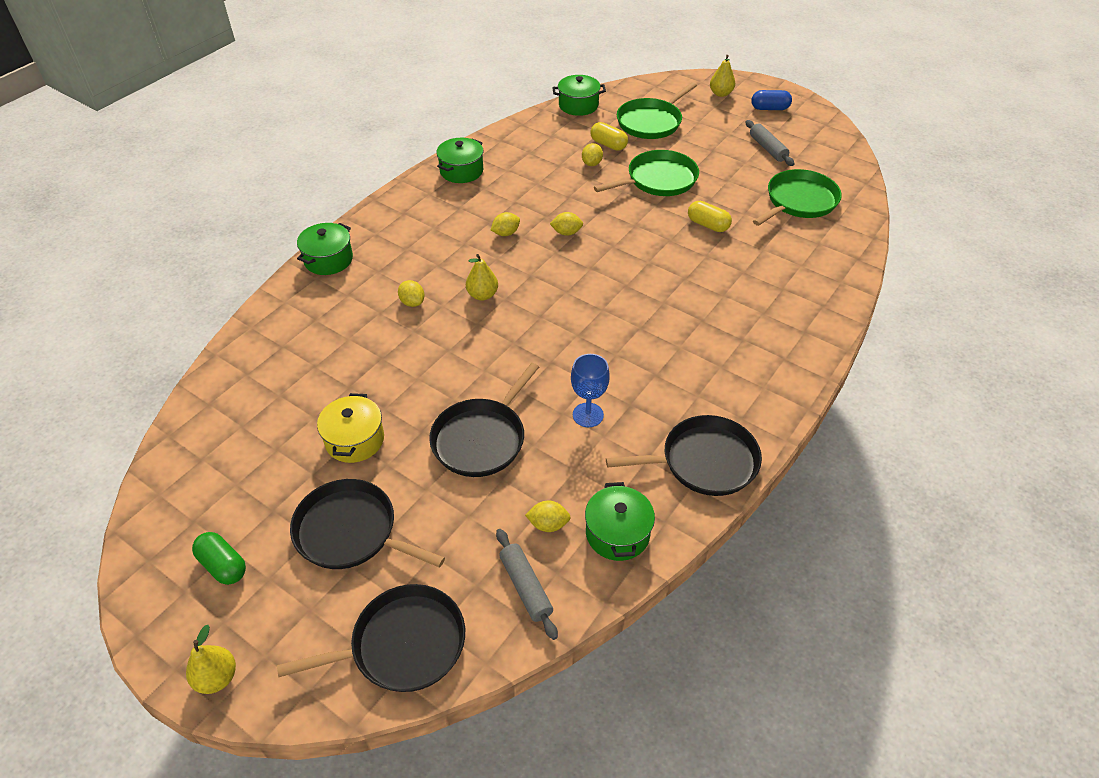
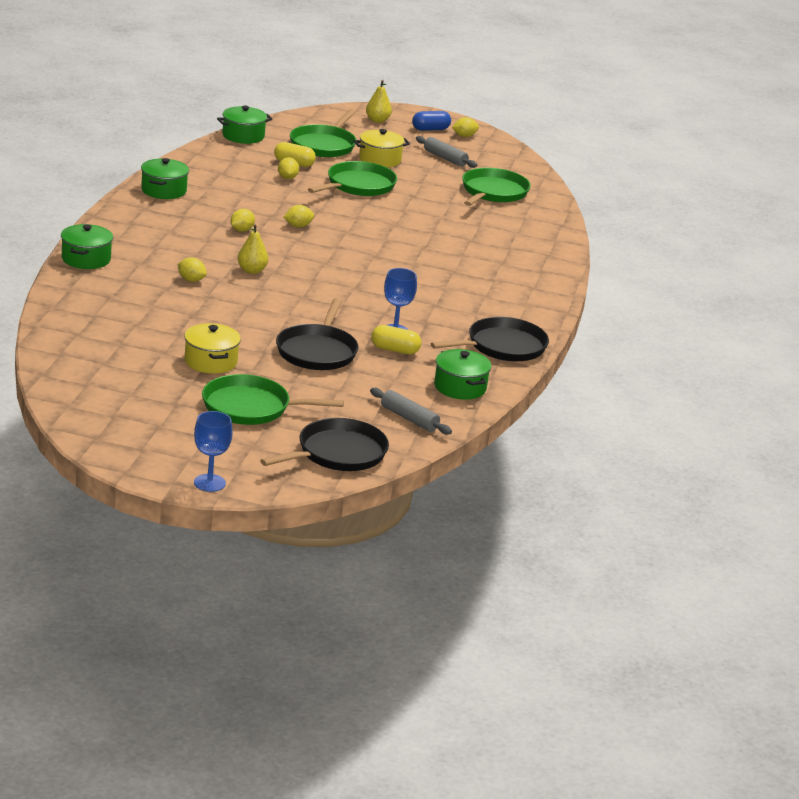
camera: 25 degrees left, 20 degrees down
yellow pear [186,625,236,694] -> blue goblet [194,411,233,492]
green capsule [192,532,246,585] -> none
black pan [290,479,445,569] -> green pan [202,374,344,425]
yellow lemon [525,501,571,532] -> yellow lemon moved to [452,117,479,137]
yellow capsule [688,201,732,232] -> yellow capsule moved to [371,325,421,355]
none -> yellow pot [354,129,410,168]

